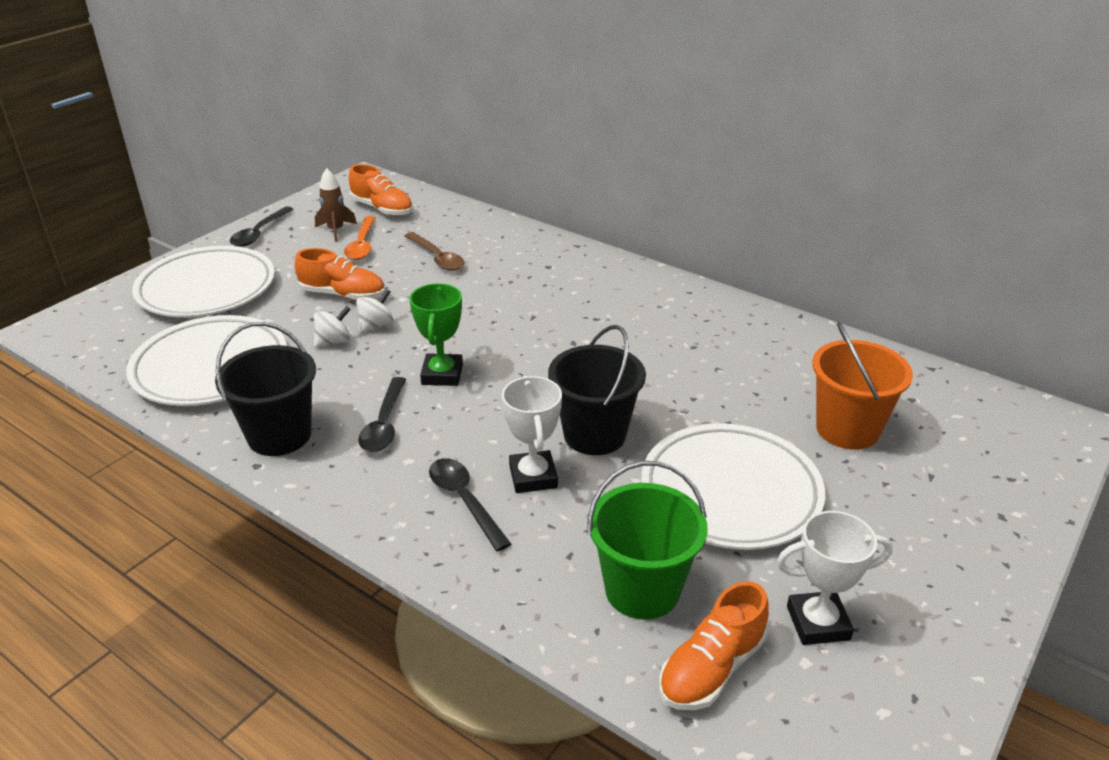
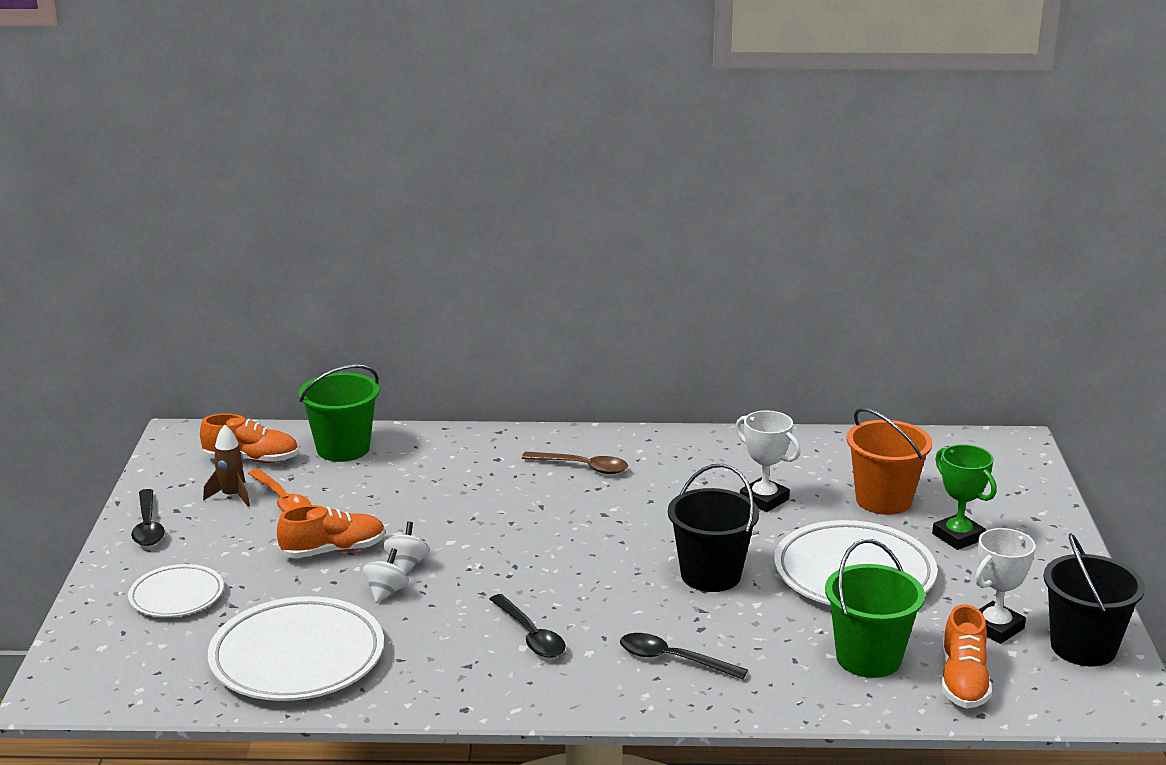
camera: 35 degrees left, 10 degrees down
white plate [132,246,275,317] -> white plate [128,564,224,617], size x0.57
black bucket [215,322,316,456] -> black bucket moved to [1043,533,1145,666]
brown spoon [405,232,464,271] -> brown spoon moved to [522,452,628,474]
green trophy [409,283,463,386] -> green trophy moved to [932,445,997,550]
white trophy [502,376,562,493] -> white trophy moved to [736,410,801,512]
none -> green bucket [299,365,380,462]

